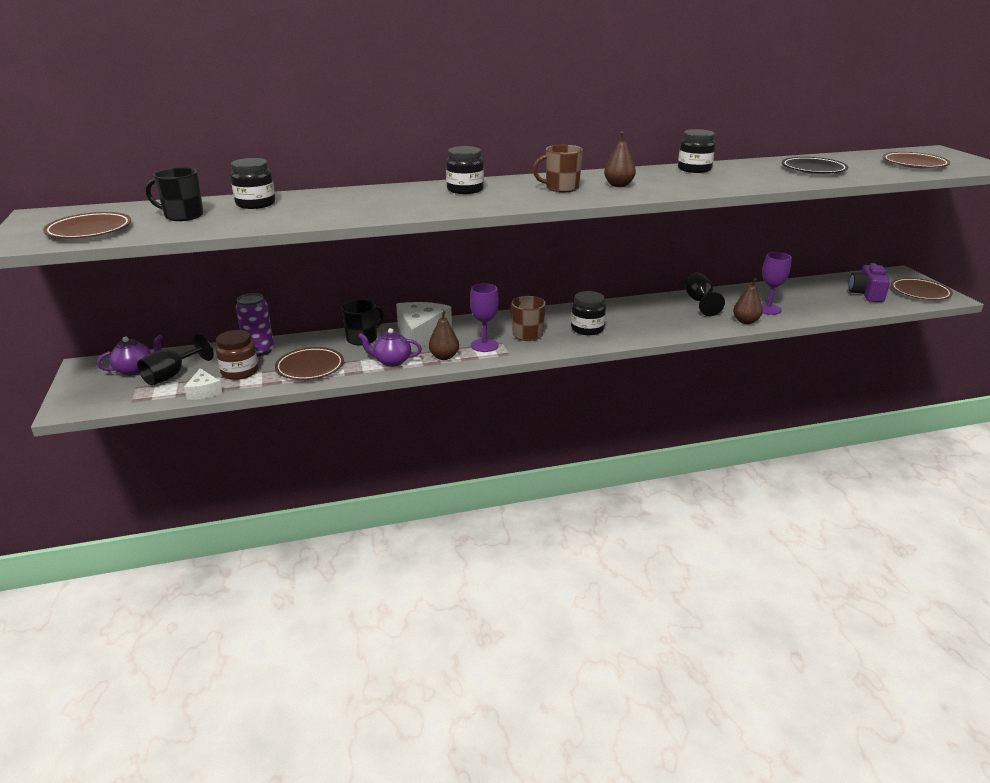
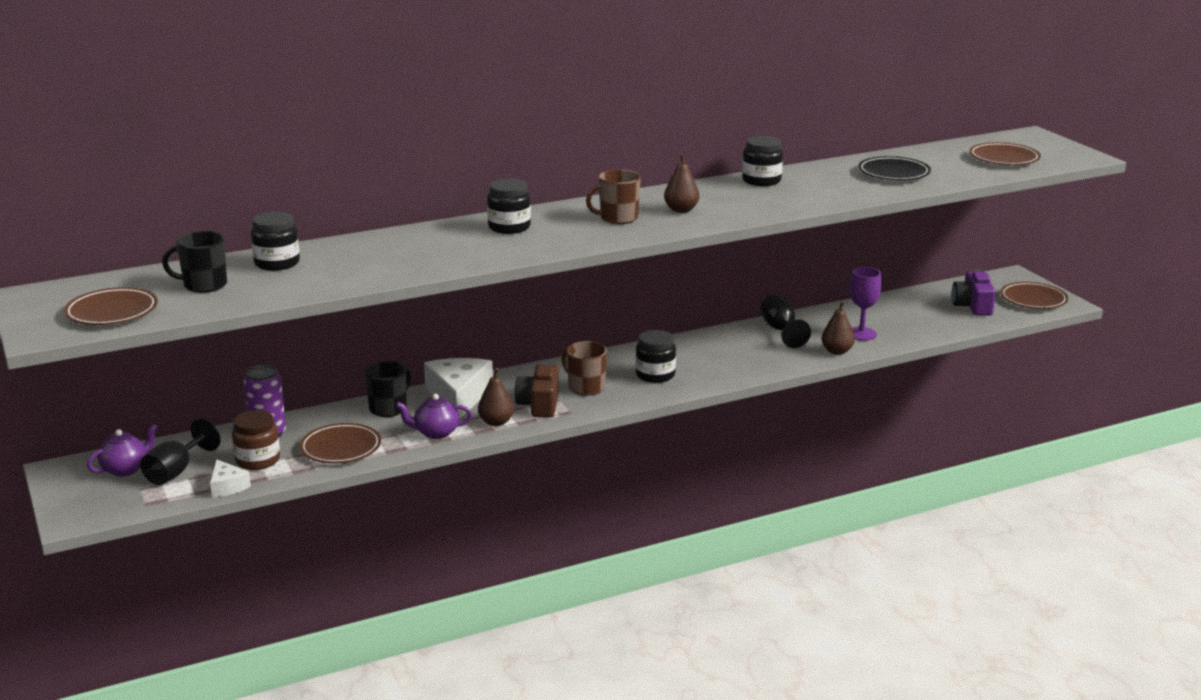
camera: 10 degrees left, 5 degrees down
purple goblet [470,283,499,352] -> brown camera [515,362,559,418]

